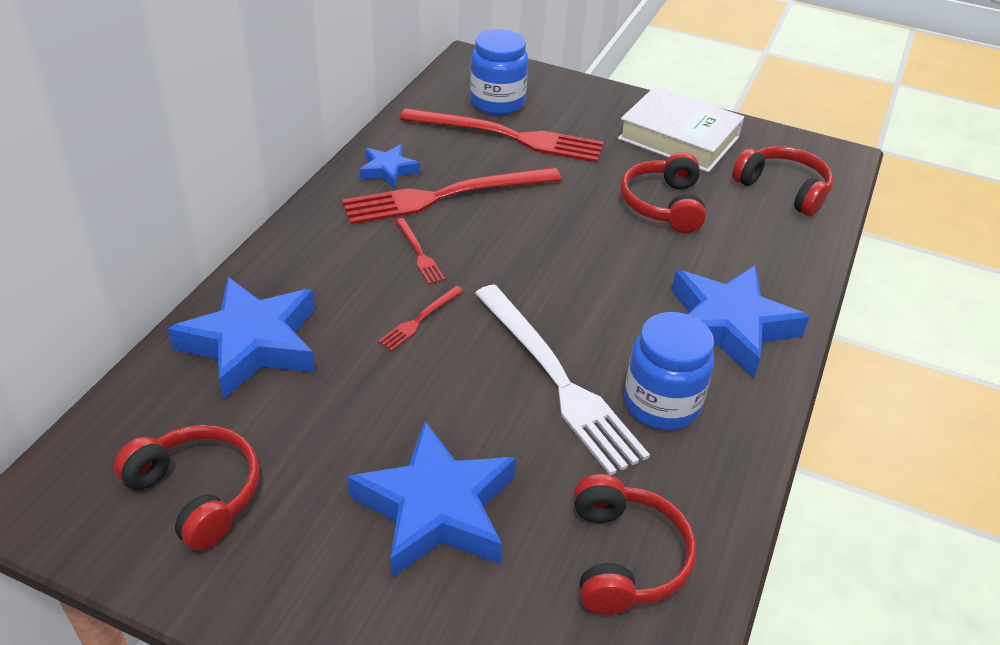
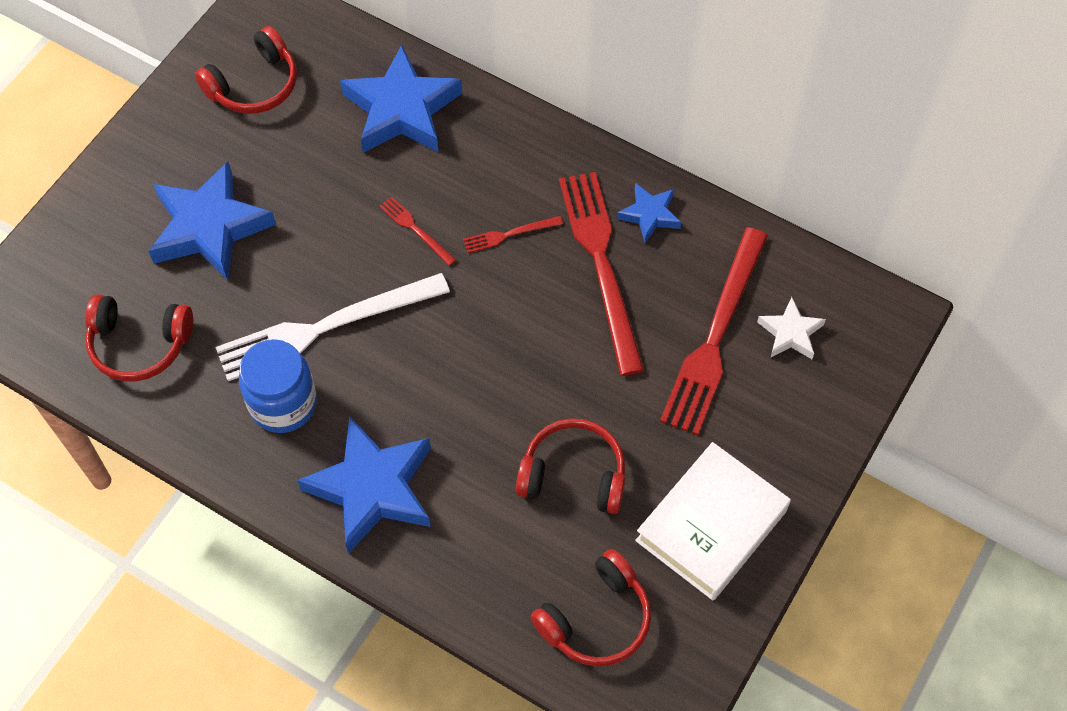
camera: 100 degrees right, 20 degrees up
blue jar [470,29,528,115] -> white star [757,297,826,359]

